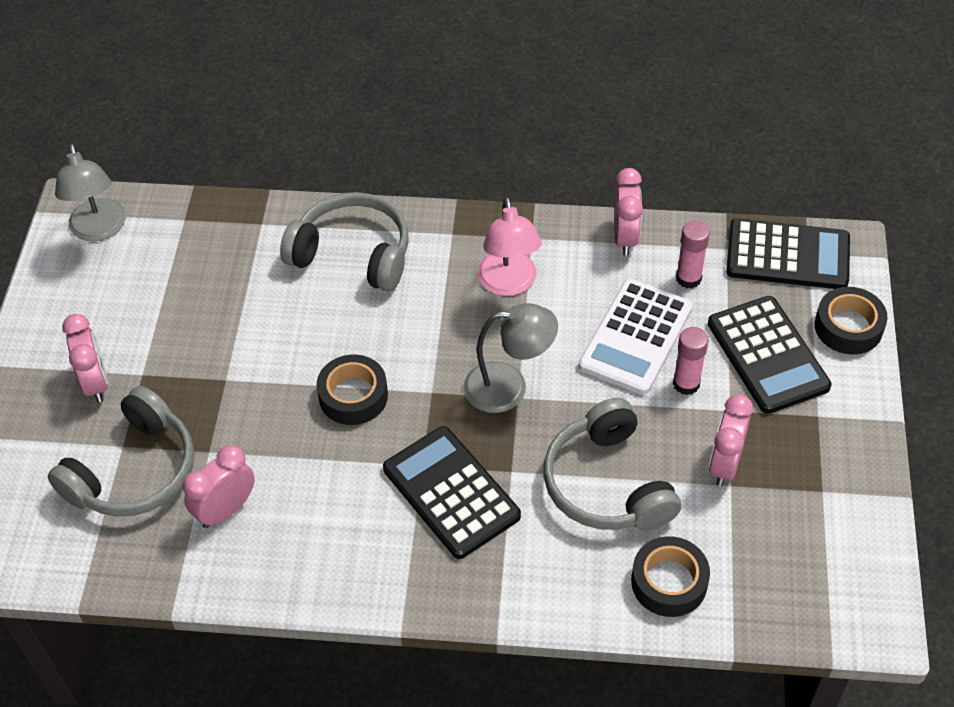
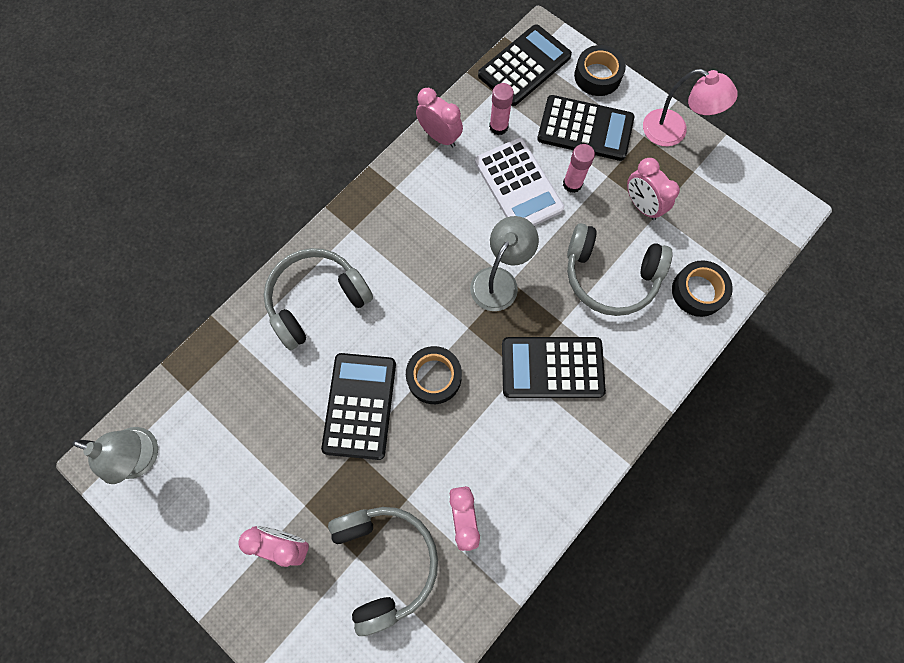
camera: 55 degrees left, 20 degrees up
pink lamp [478,197,542,296] -> pink lamp moved to [643,69,738,147]
none -> black calculator [321,353,396,460]

